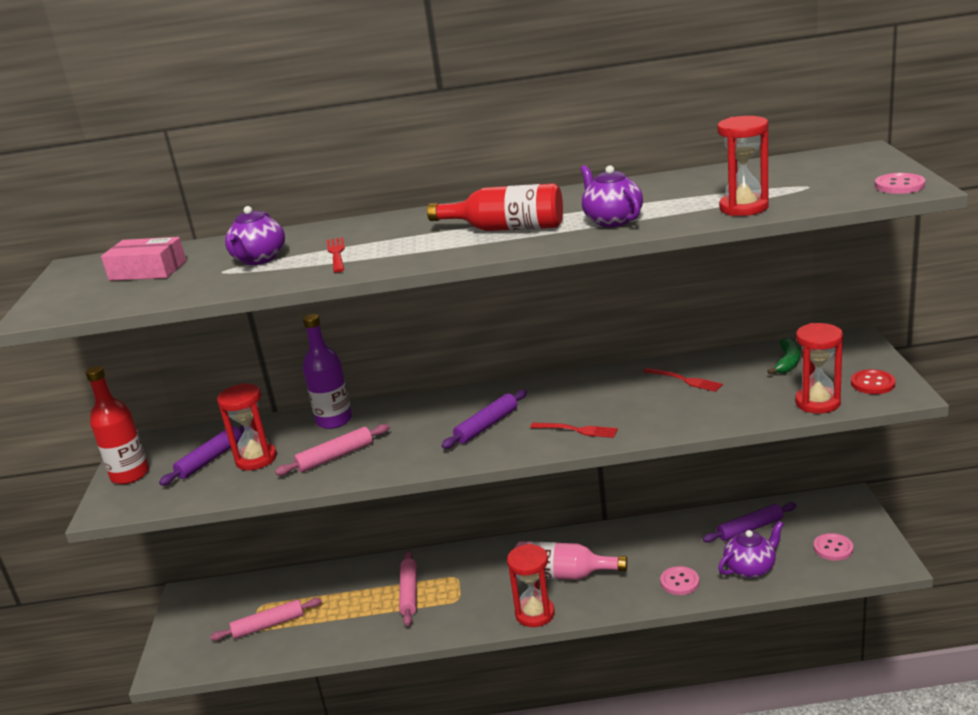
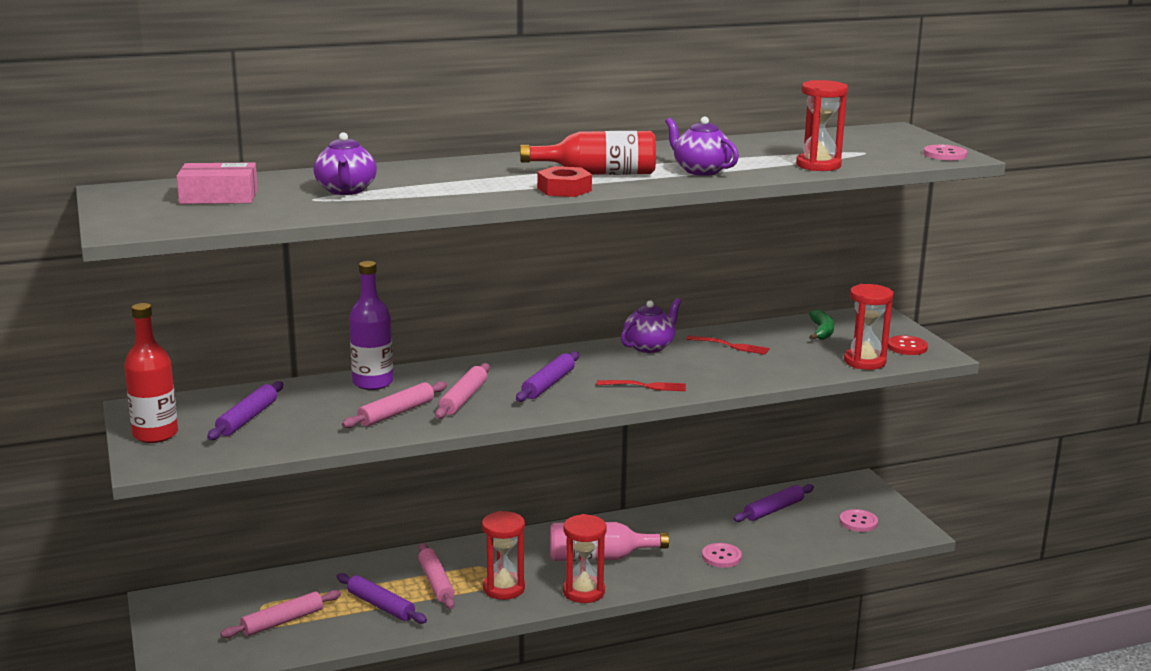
camera: 20 degrees left, 5 degrees down
red hourglass [217,383,277,470] -> red hourglass moved to [482,511,525,600]
red fork [327,237,345,273] -> none
purple teapot [718,521,784,578] -> purple teapot moved to [621,298,681,353]
none -> purple rolling pin [337,573,427,624]
none -> pink rolling pin [435,363,490,419]
none -> red nut [537,166,592,197]

